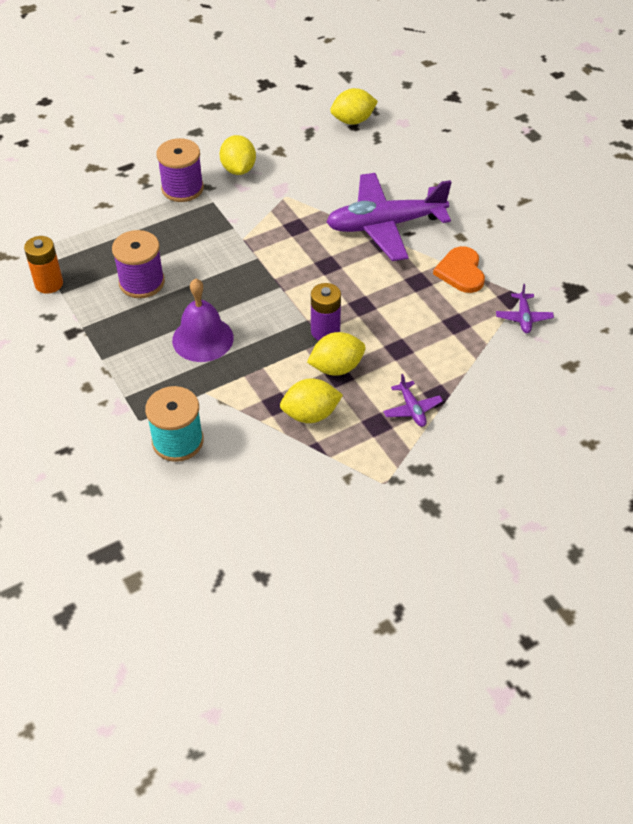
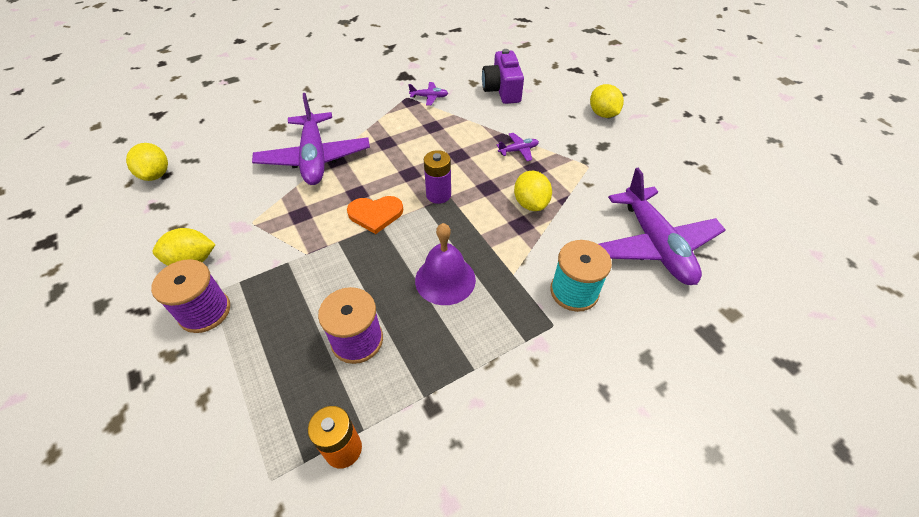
camera: 90 degrees left, 0 degrees up
yellow lemon [307,332,366,376] -> yellow lemon moved to [590,84,624,118]
orange heart [433,246,485,293] -> orange heart moved to [347,196,403,234]
none -> purple camera [482,49,524,104]
none -> purple plane [598,168,726,285]

